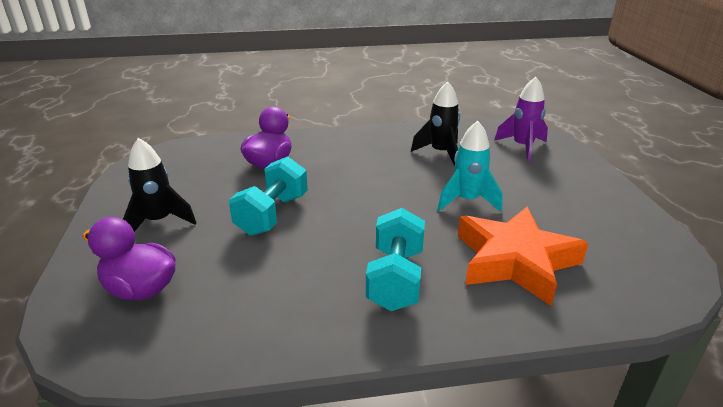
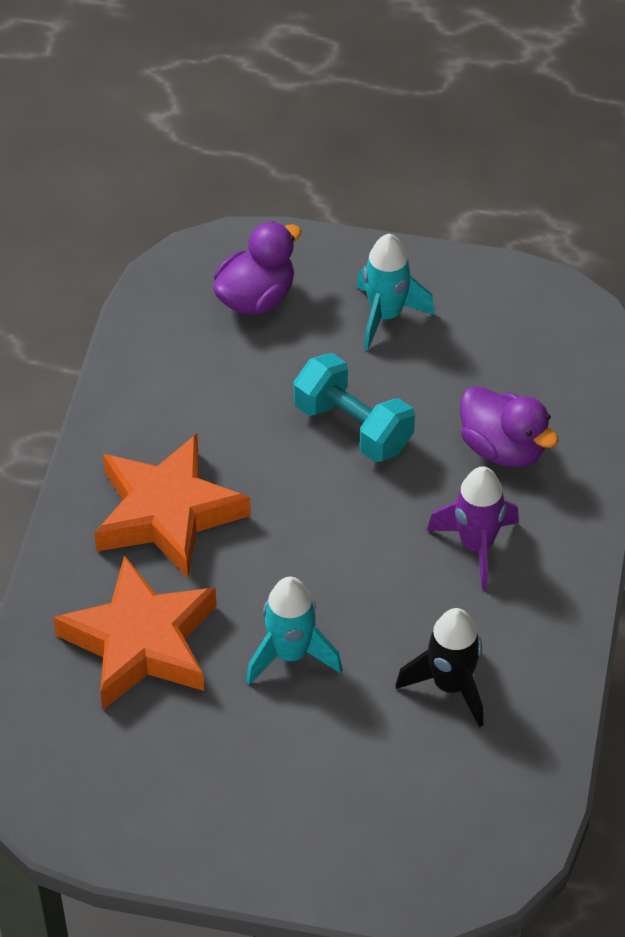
camera: 110 degrees right, 20 degrees up
black rocket [123,138,196,232] -> turquoise rocket [356,234,435,351]
turquoise dumbbell [366,208,425,311] -> orange star [94,433,251,578]
purple rocket [494,77,548,161] -> purple rocket moved to [427,466,519,590]

